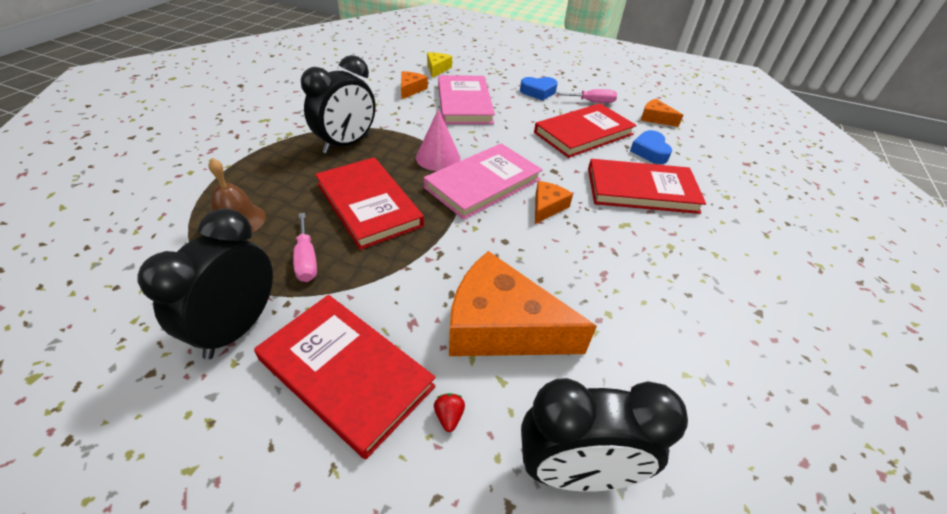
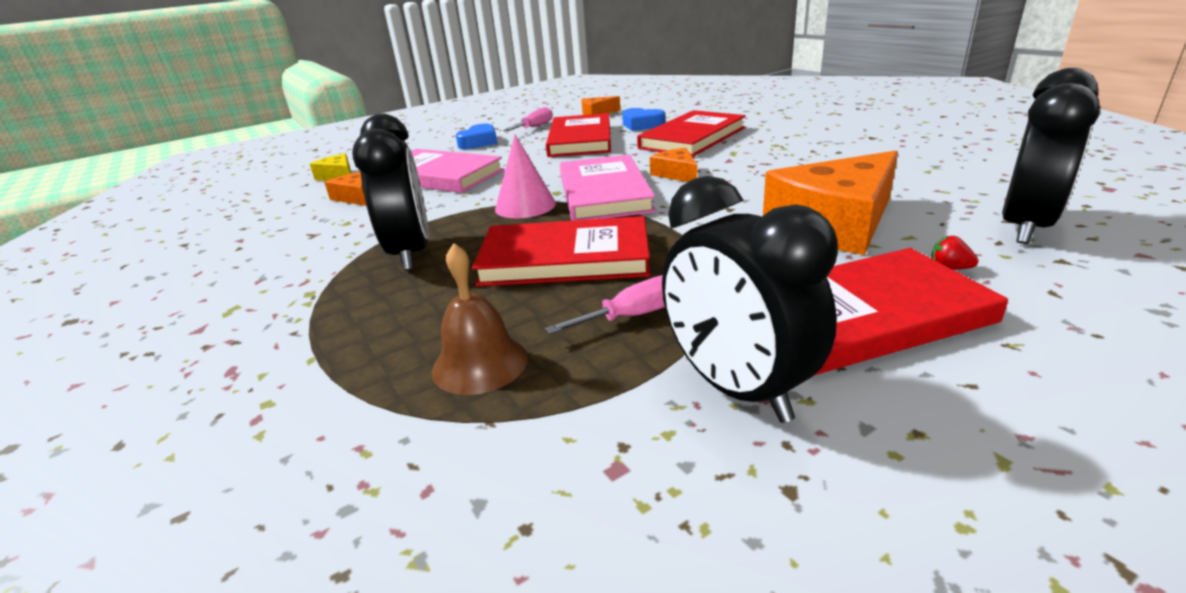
camera: 50 degrees left, 15 degrees down
pink screwdriver [293,213,317,282] -> pink screwdriver turned 45 degrees counterclockwise [545,275,665,334]

